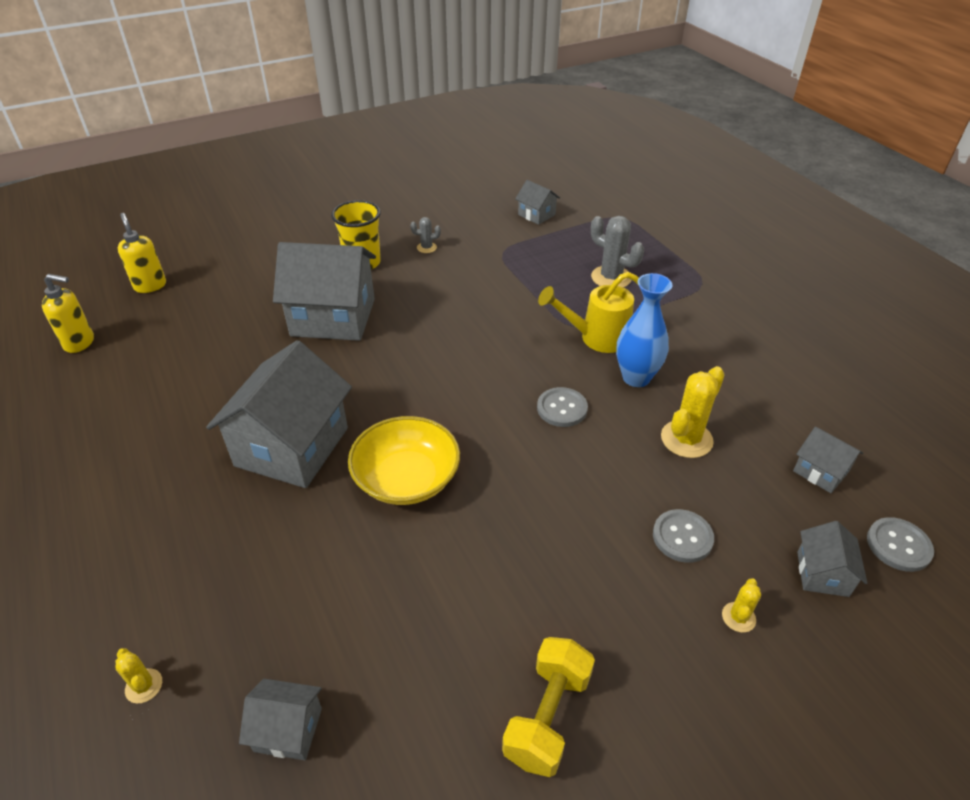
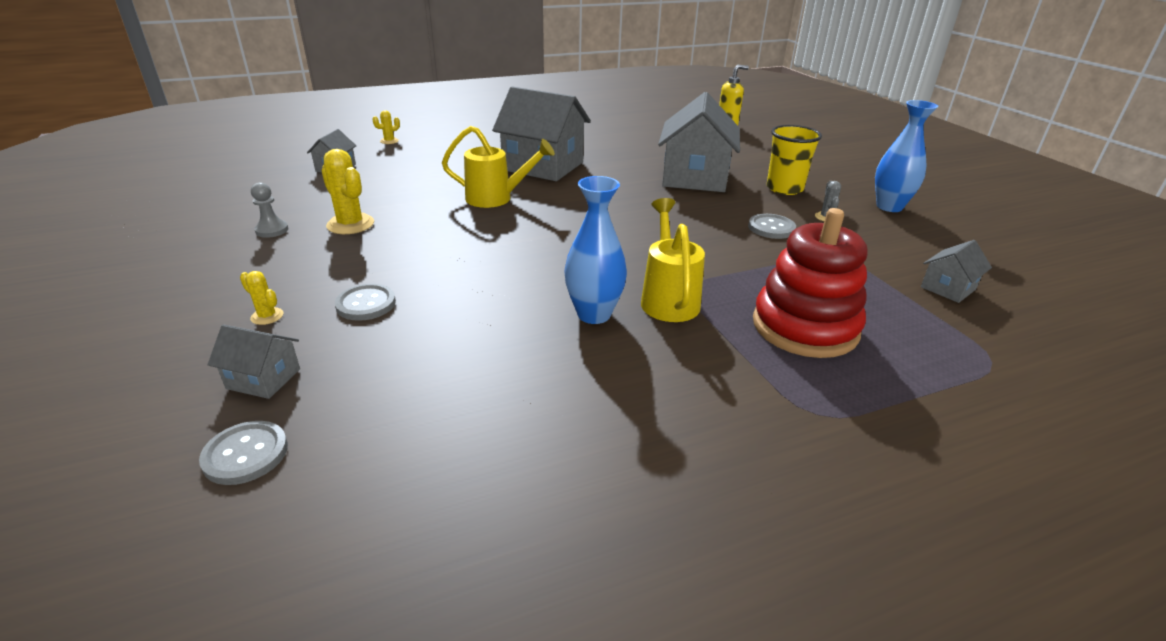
camera: 95 degrees right, 10 degrees down
yellow soap dispenser [42,274,94,353] -> none
yellow bowl [348,416,460,505] -> yellow watering can [442,126,555,208]
yellow dumbbell [502,637,595,777] -> grey pawn [251,182,288,238]
grey button [537,387,588,427] -> grey button moved to [748,214,796,239]
grey cactus [591,216,644,288] -> red stacking toy [753,208,868,358]
yellow cactus [661,366,725,458] -> yellow cactus moved to [321,149,374,234]
grey house [793,427,863,493] -> none
none -> blue vase [875,100,938,212]

